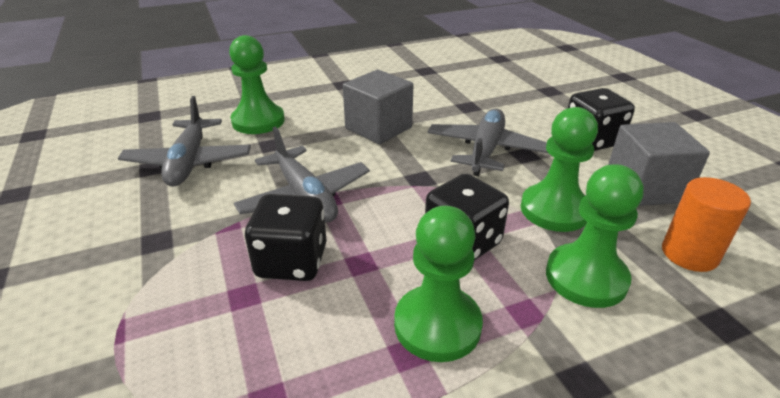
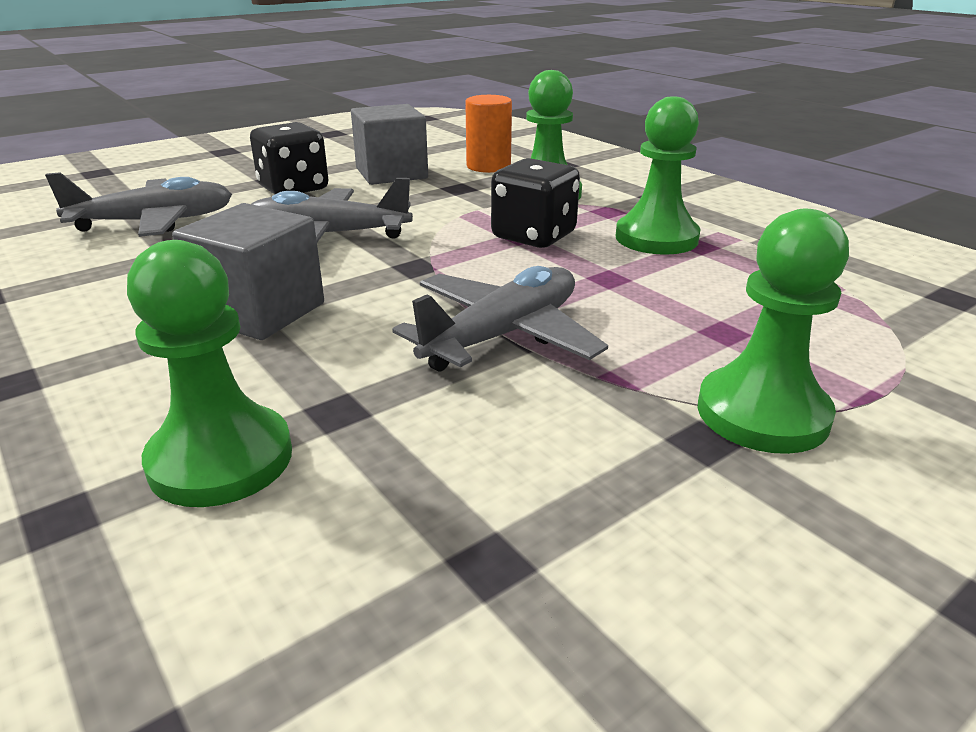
camera: 105 degrees left, 5 degrees down
grey plane [118,96,251,187] -> grey plane moved to [45,172,232,237]
black dice [245,194,327,281] -> none
green pawn [521,107,598,232] -> green pawn moved to [698,209,849,454]

